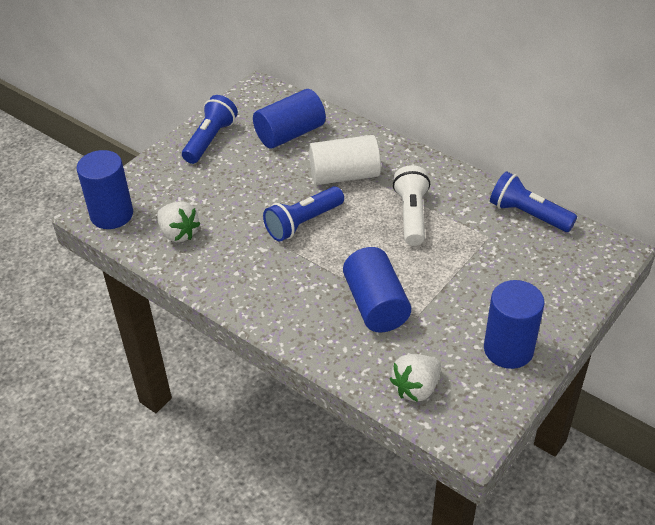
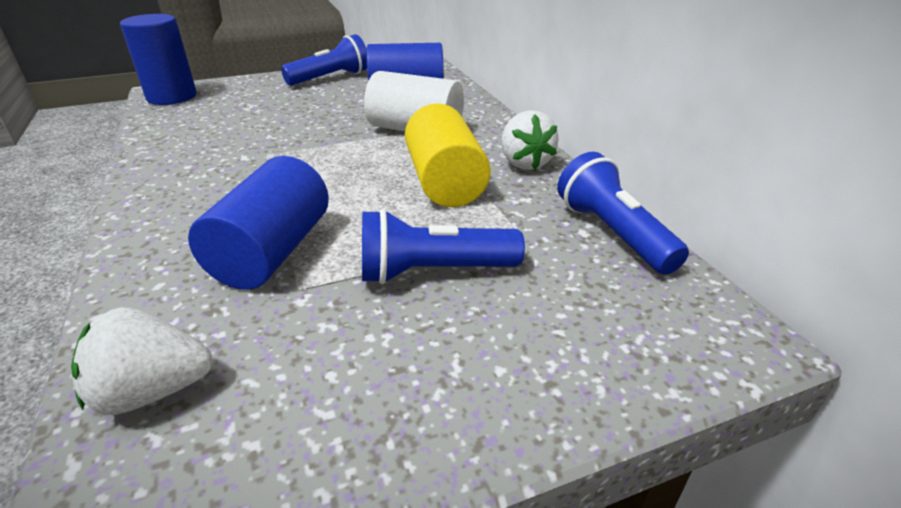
camera: 30 degrees right, 10 degrees down
white strawberry [157,202,200,242] -> white strawberry moved to [501,110,559,170]
blue flashlight [263,186,344,242] -> blue flashlight moved to [362,209,525,284]
white flashlight [393,165,430,246] -> yellow cylinder [405,103,491,207]
blue cylinder [484,280,545,369] -> none

